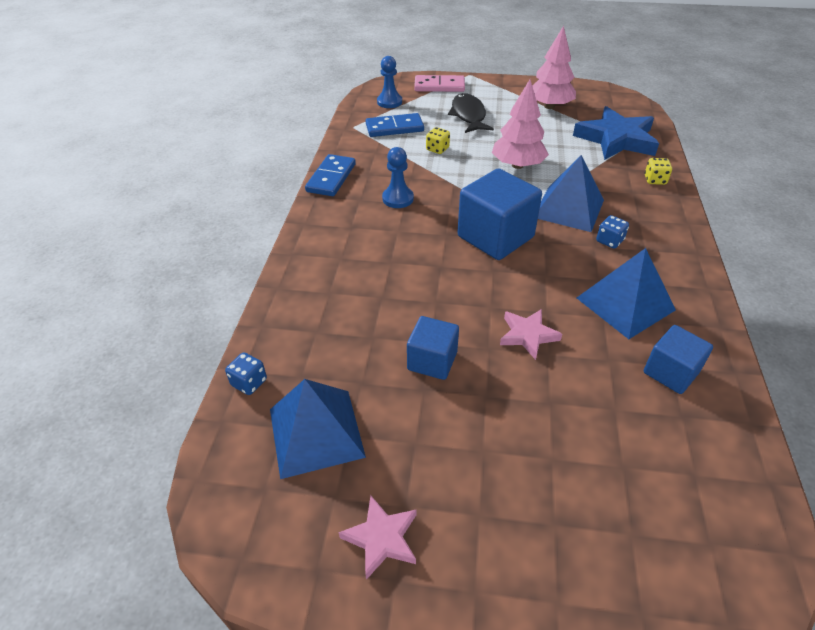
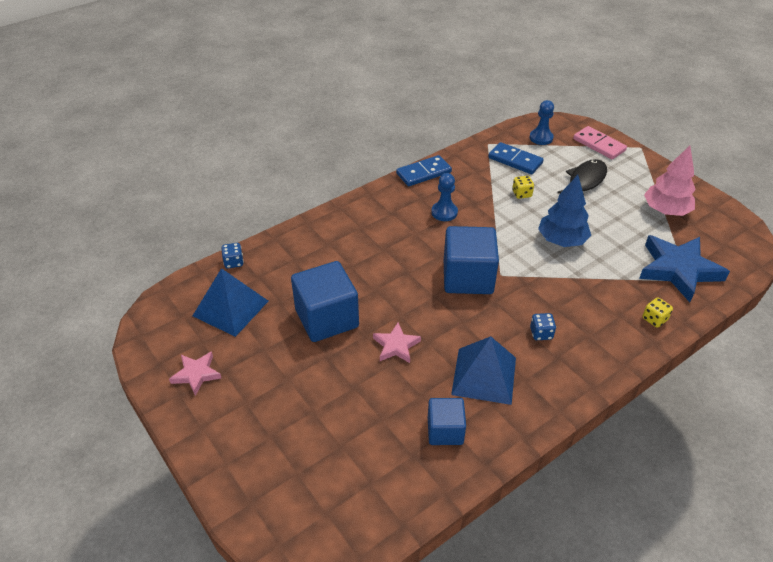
camera: 45 degrees right, 0 degrees up
blue cube [407,316,459,380] -> blue cube [291,261,359,342], size x1.71
pink tree [492,79,549,169] -> blue tree [538,175,591,247]
blue pyramid [538,155,604,232] -> none

